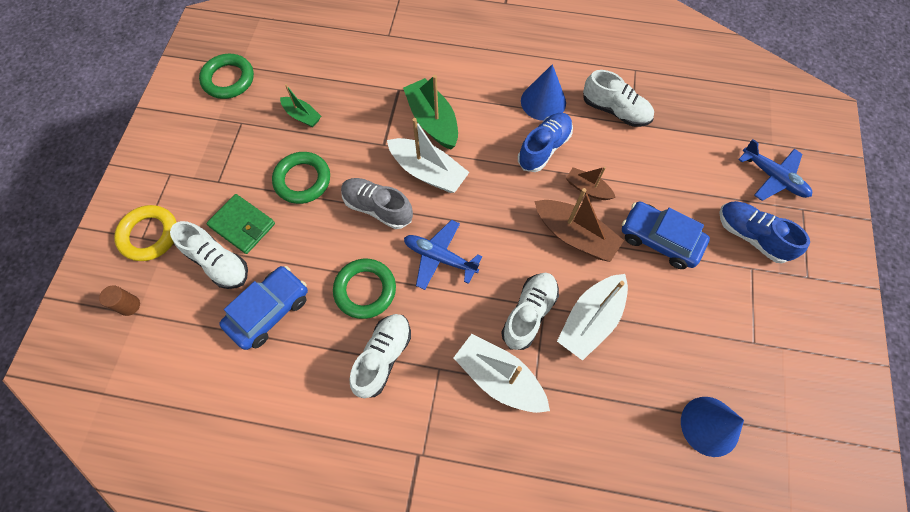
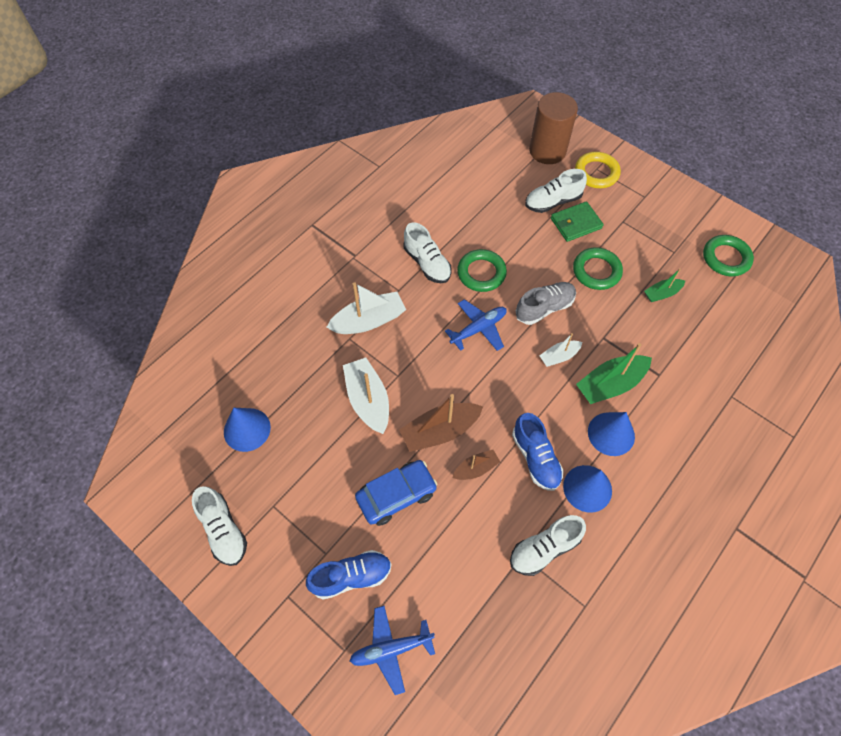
camera: 120 degrees right, 5 degrees down
brown cylinder [99,286,140,316] -> brown cylinder [529,92,578,164], size x2.49
blue car [219,266,308,350] -> none
white boat [387,118,469,193] -> white boat [539,333,582,367], size x0.57
green boat [403,75,458,149] -> green boat turned 150 degrees clockwise [576,343,652,404]
white shoe [501,273,559,350] -> white shoe moved to [192,486,247,566]
none -> blue cone [588,412,635,456]

